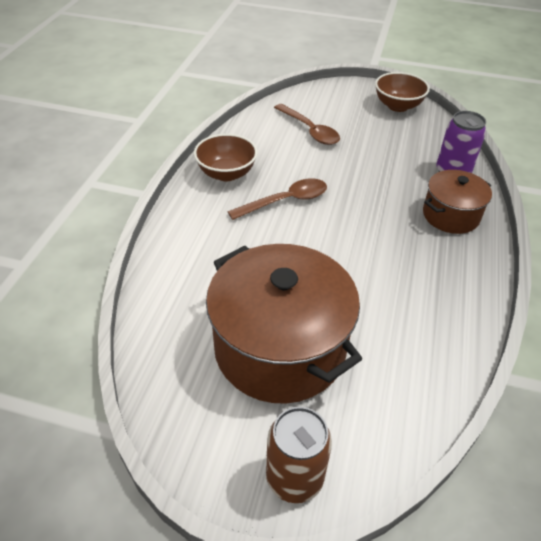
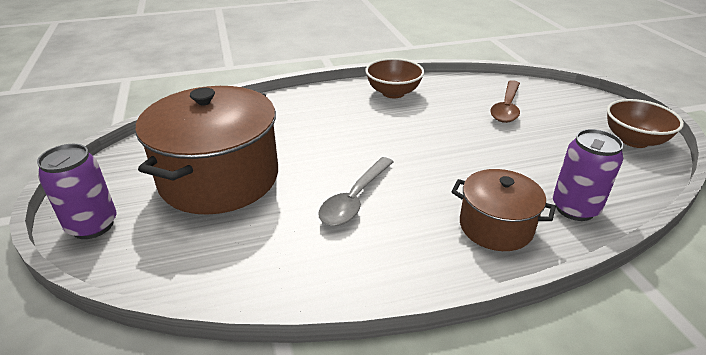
camera: 60 degrees right, 10 degrees down
brown spoon [228,178,327,220] -> none
brown can [266,407,332,503] -> purple can [37,144,116,239]
none -> grey spoon [318,157,394,226]

